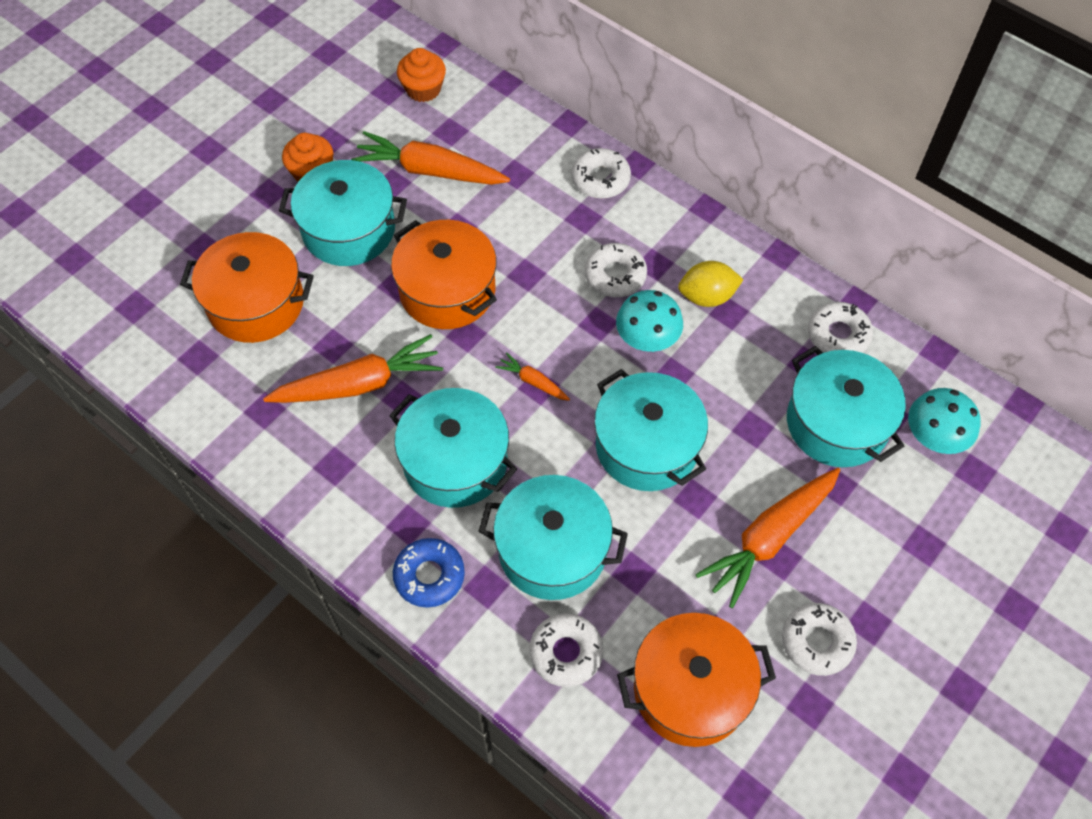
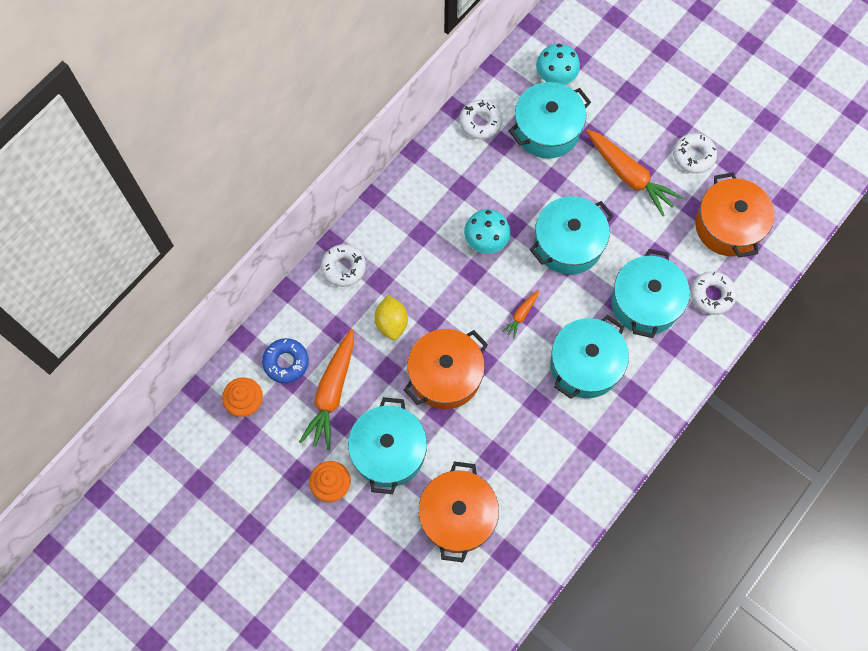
camera: 90 degrees left, 10 degrees up
orange carrot [263,334,443,403] -> none
blue donut [393,538,465,608] -> blue donut moved to [262,338,309,383]
white donut [585,243,647,297] -> none
yellow lemon [678,261,744,307] -> yellow lemon moved to [375,295,408,340]

